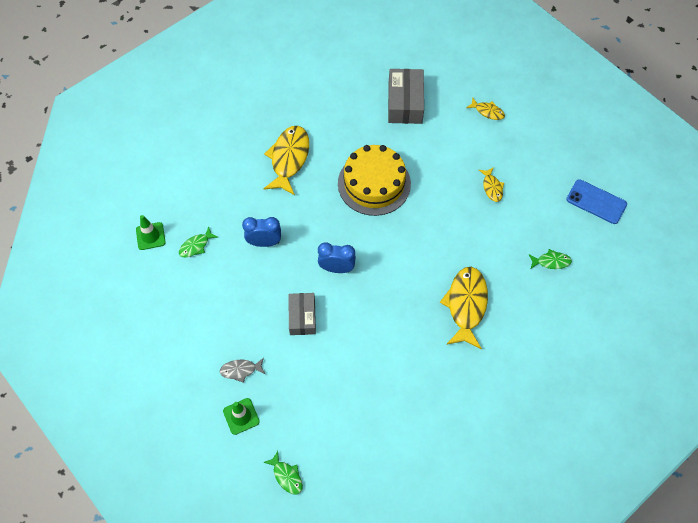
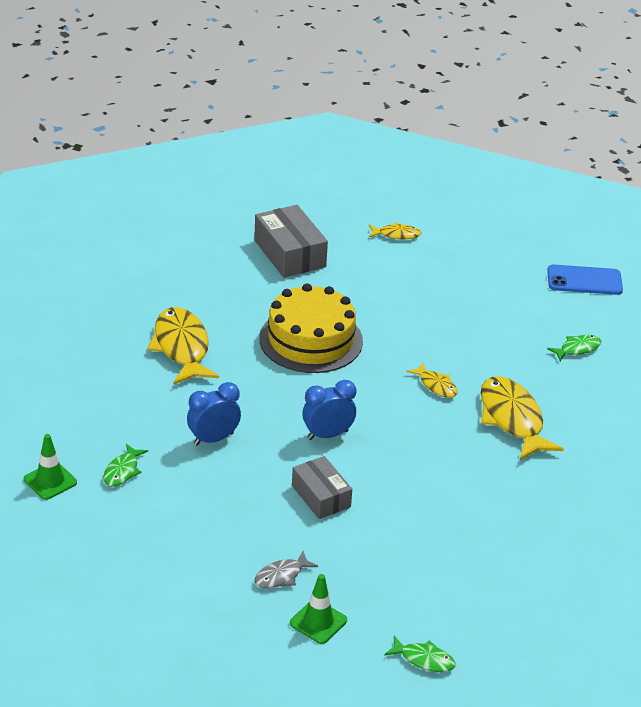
camera: 30 degrees left, 25 degrees down
yellow fish [479,167,504,202] -> yellow fish moved to [407,362,458,398]

